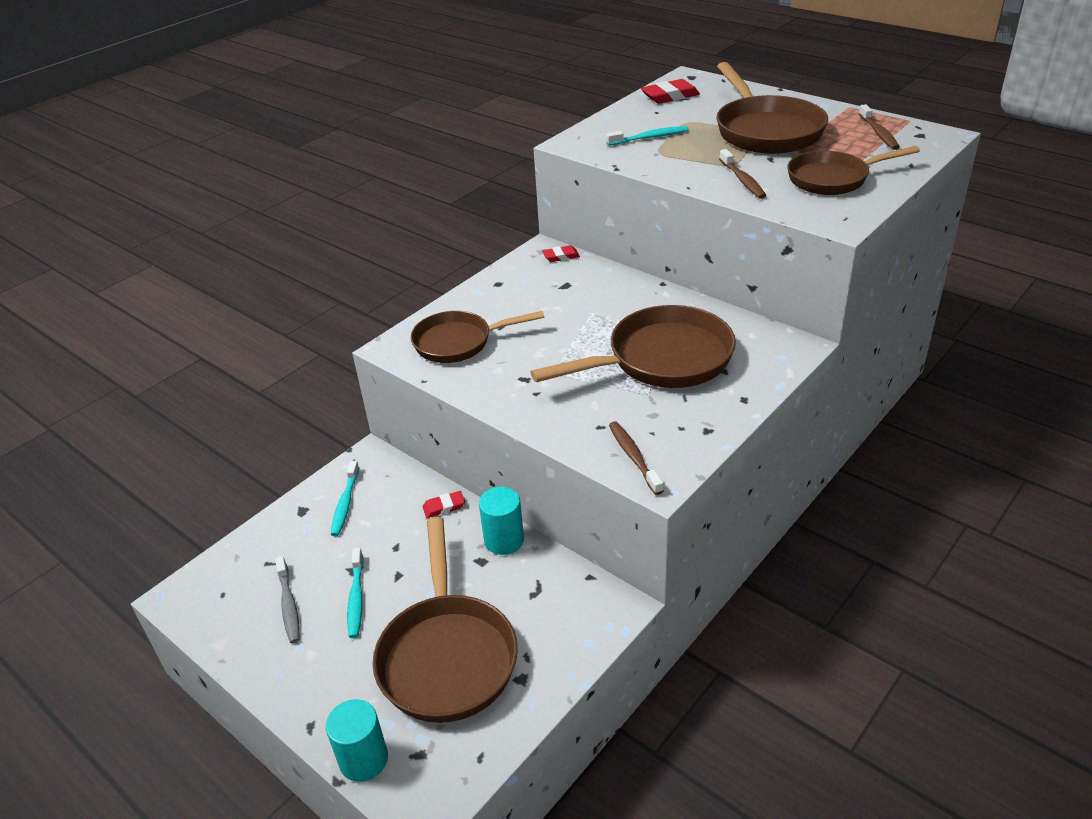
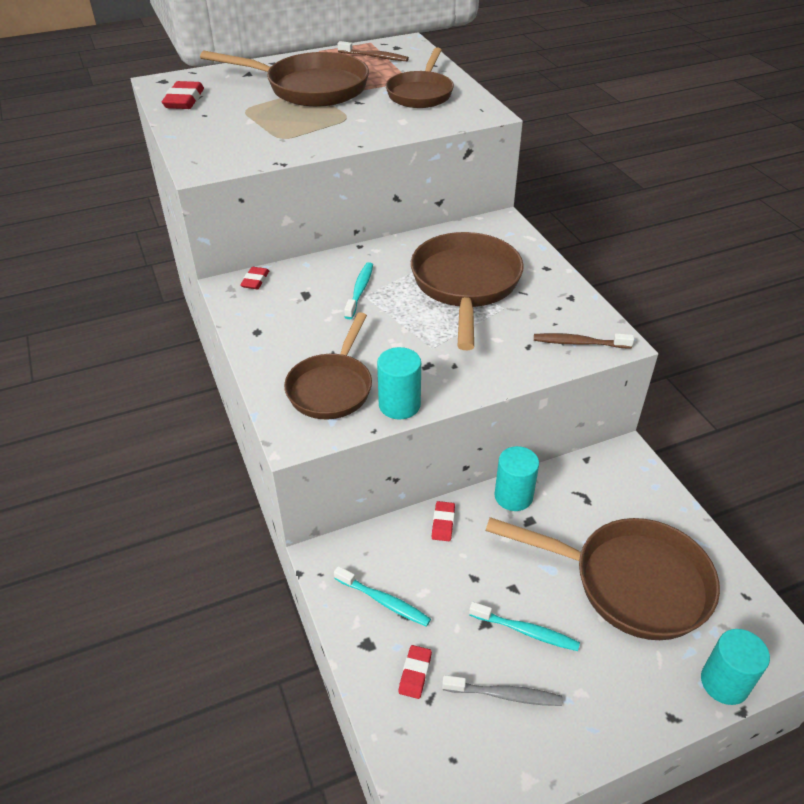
camera: 65 degrees left, 5 degrees up
turquoise toothbrush [606,126,689,146] -> turquoise toothbrush moved to [344,262,373,319]
brown toothbrush [719,149,767,199] -> none
none -> turquoise cylinder [377,347,421,419]
none -> red eraser [399,645,432,699]

